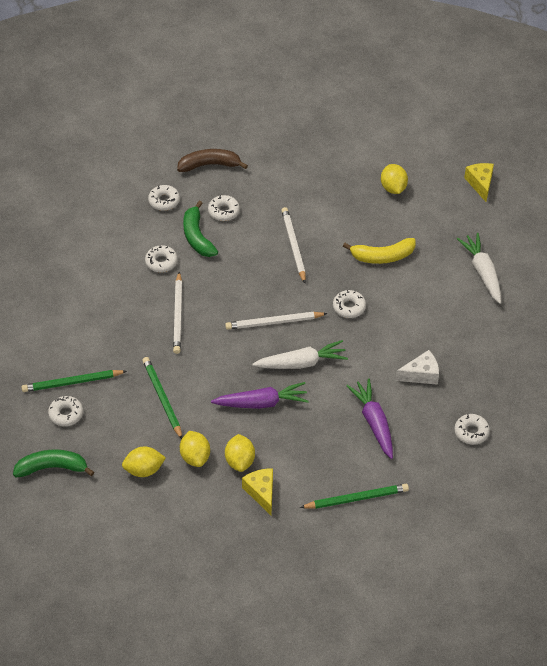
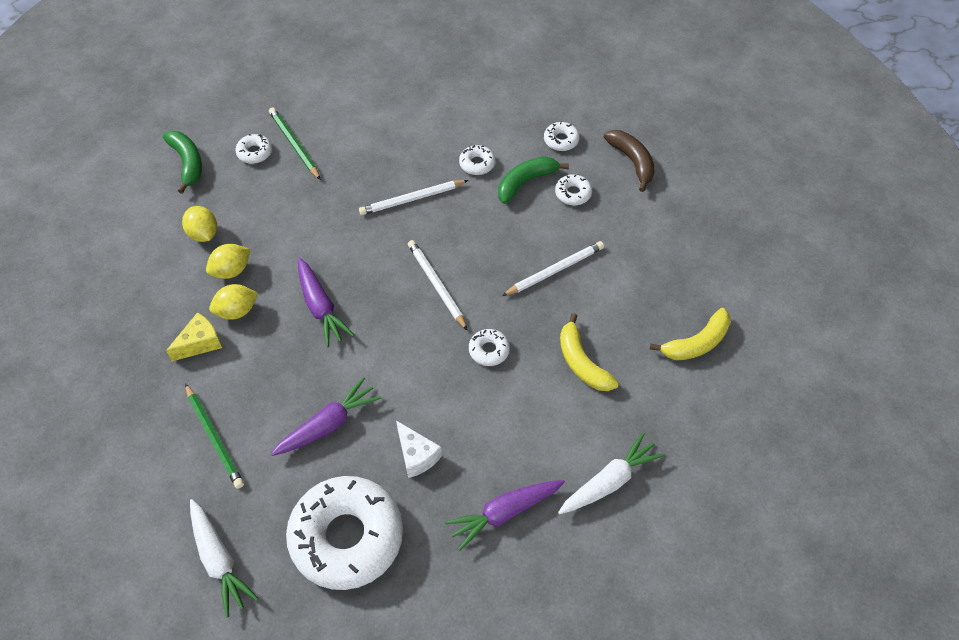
camera: 70 degrees right, 5 degrees up
green pencil [142,357,182,439] -> none
white carrot [252,340,348,369] -> white carrot moved to [190,499,259,618]
yellow lemon [381,164,408,194] -> yellow banana [650,308,731,360]
white donut [454,414,490,445] -> white donut [286,476,403,590], size x2.49
yellow cheese [464,163,494,202] -> none
none -> purple carrot [445,480,565,551]

